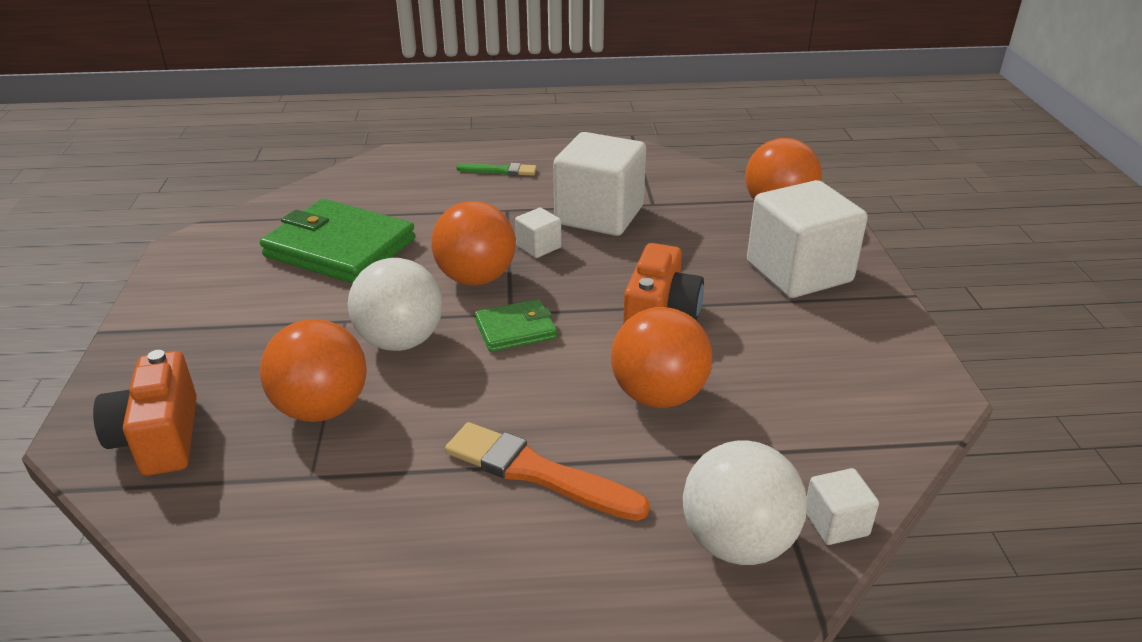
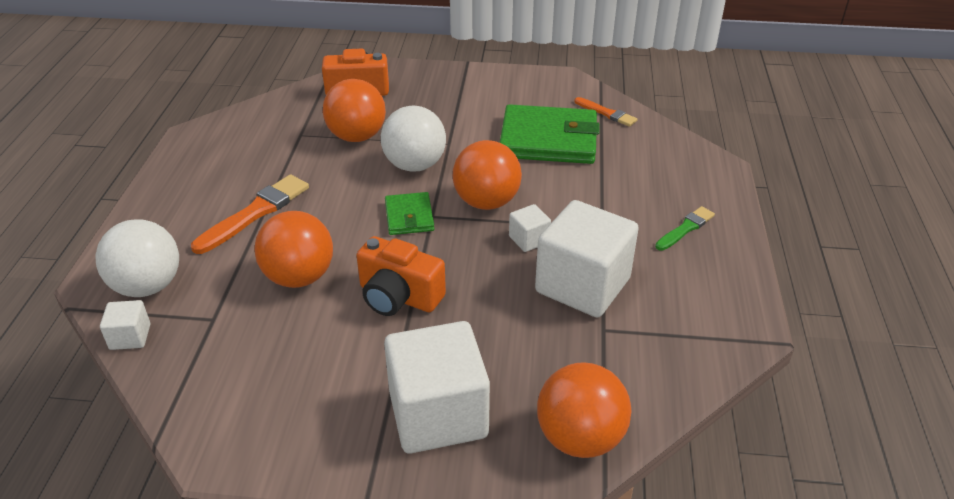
camera: 100 degrees right, 5 degrees up
green wallet [260,199,415,284] -> green wallet turned 60 degrees clockwise [500,104,600,164]
green brush [456,163,537,176] -> green brush turned 150 degrees counterclockwise [655,206,715,251]
none -> orange brush [574,97,638,127]

